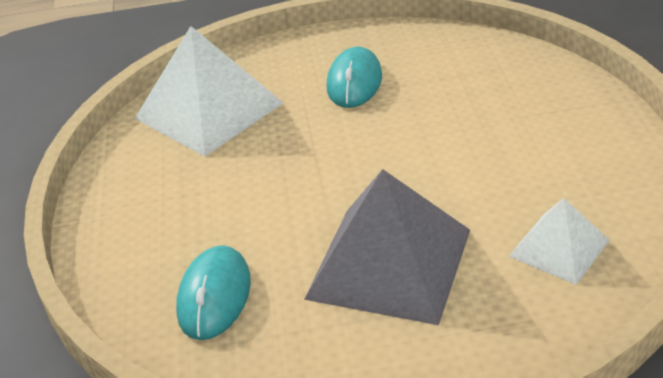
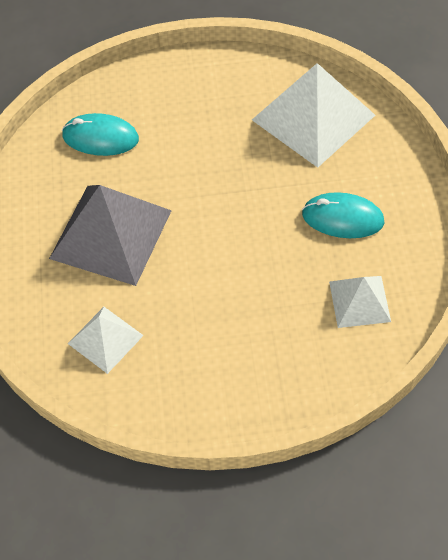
camera: 90 degrees right, 20 degrees up
none -> white pyramid [329,276,391,328]

